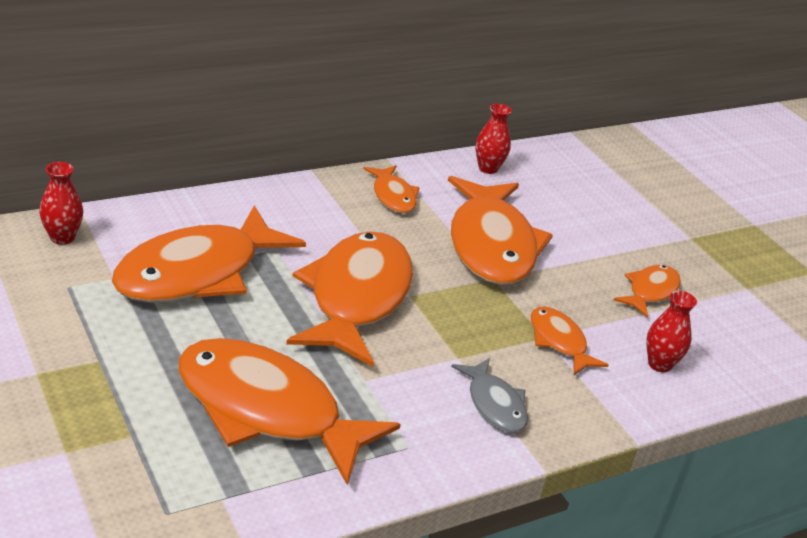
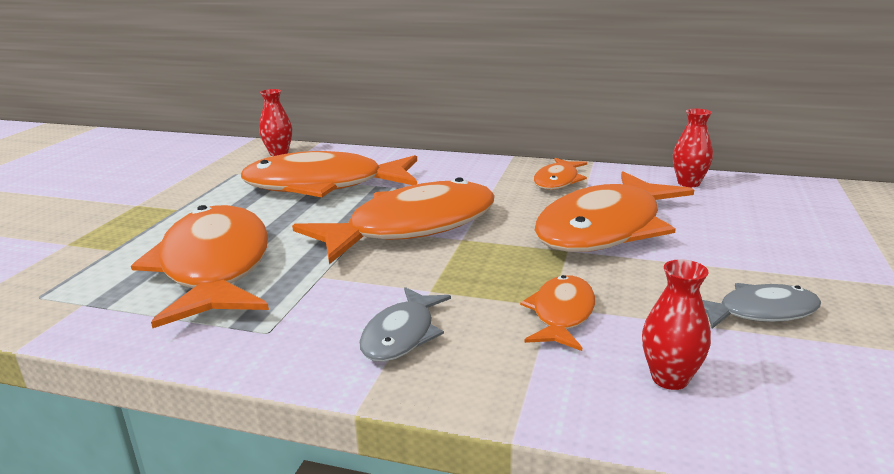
camera: 50 degrees right, 10 degrees down
orange fish [614,265,681,318] -> grey fish [702,283,821,329]

